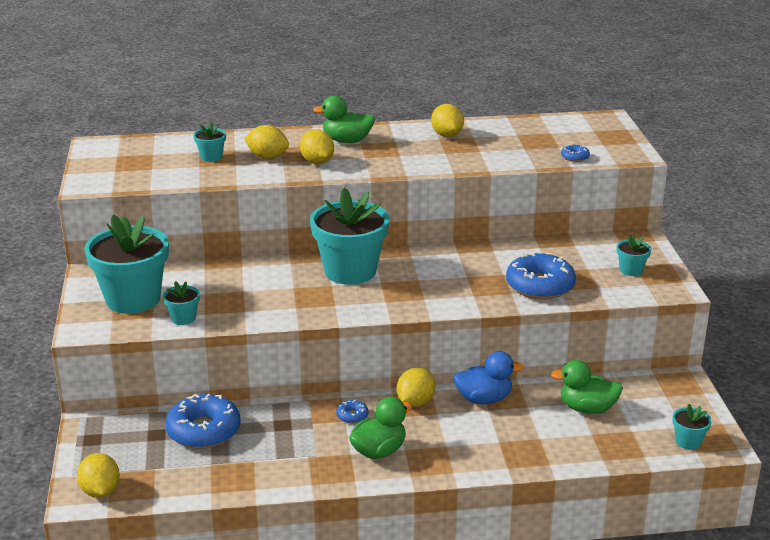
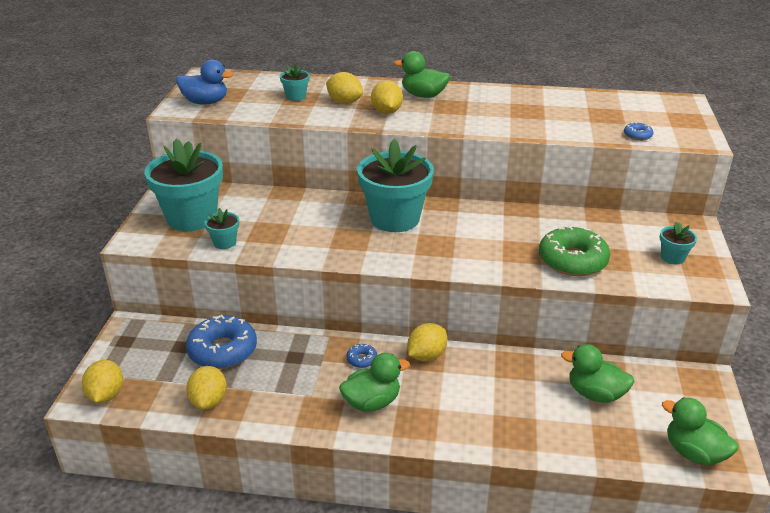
camera: 15 degrees right, 5 degrees up
yellow lemon [431,104,464,137] -> yellow lemon moved to [186,366,227,410]
blue duck [453,351,524,404] -> blue duck moved to [176,59,233,105]
blue donut [506,253,576,300] -> green donut [539,226,610,276]
turquoise flower pot [672,404,712,450] -> green duck [662,397,738,466]

